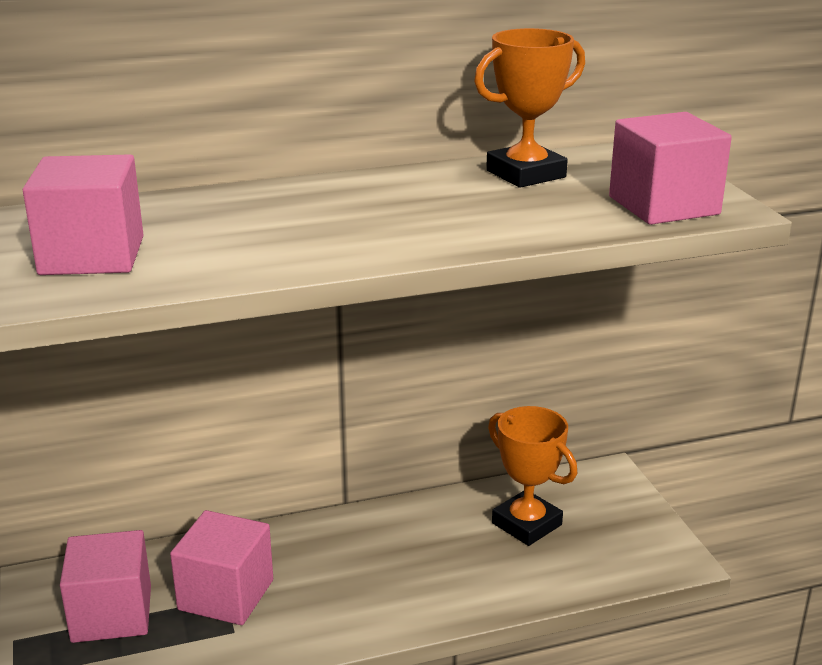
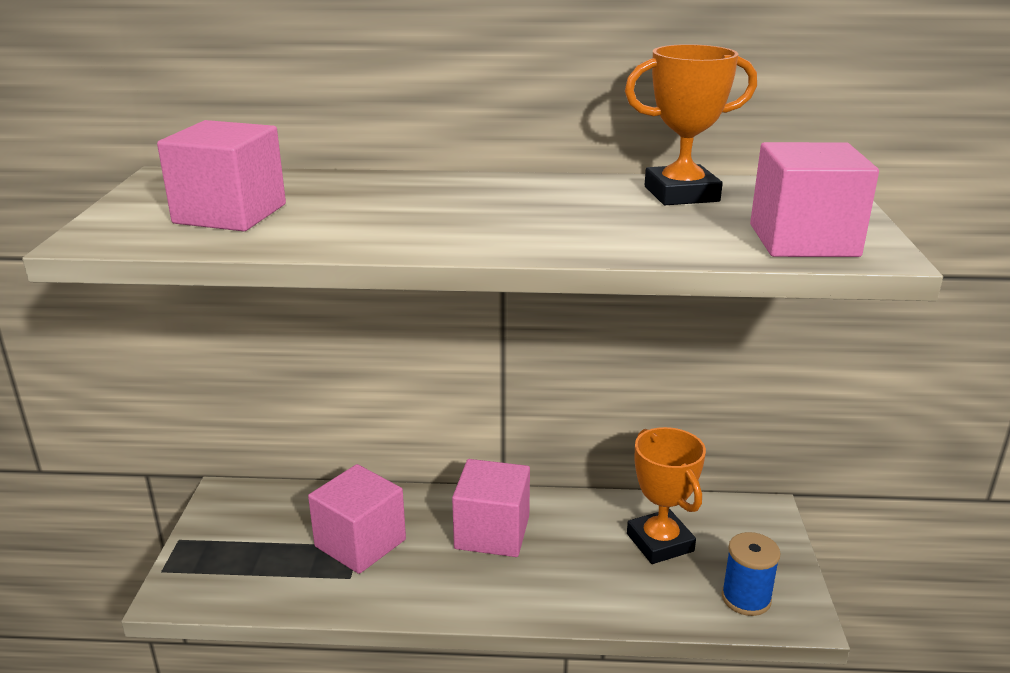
camera: 20 degrees right, 0 degrees up
pink cube [60,530,151,643] -> pink cube moved to [452,459,530,557]
none -> blue spool [721,532,781,616]

